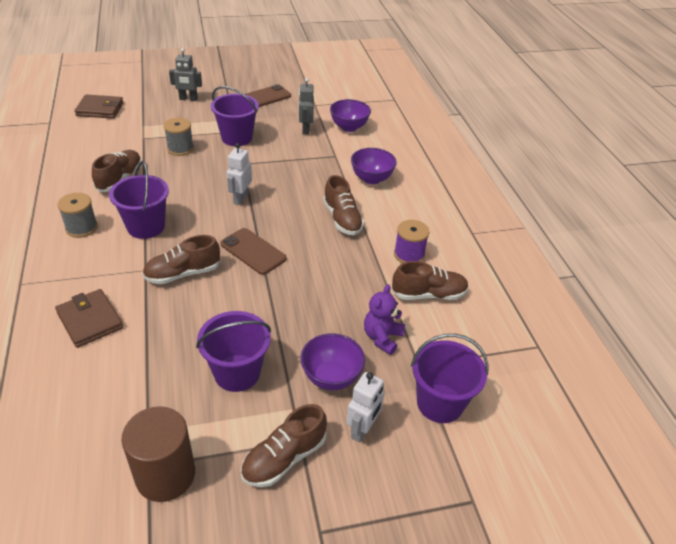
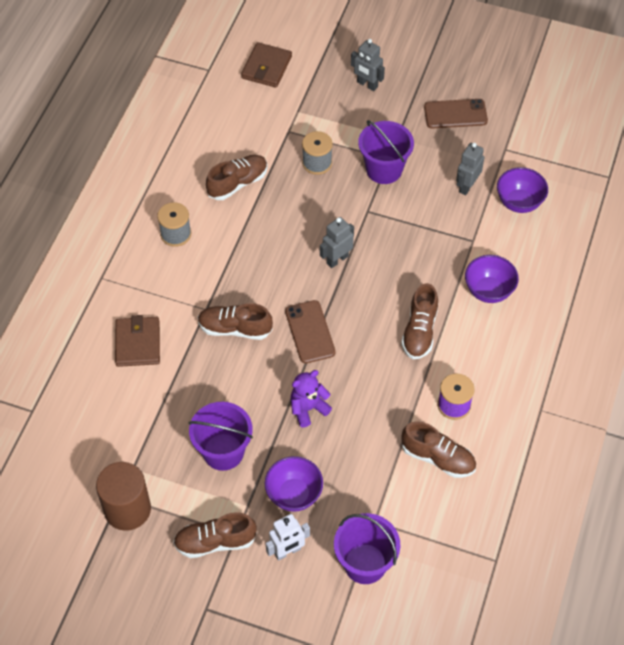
camera: 35 degrees right, 15 degrees up
brown wallet [75,95,124,119] -> brown wallet turned 75 degrees clockwise [241,42,292,88]
purple bucket [109,161,169,239] -> none
white robot [227,143,252,205] -> grey robot [320,217,354,268]
purple teddy bear [364,284,405,355] -> purple teddy bear moved to [291,370,332,427]

